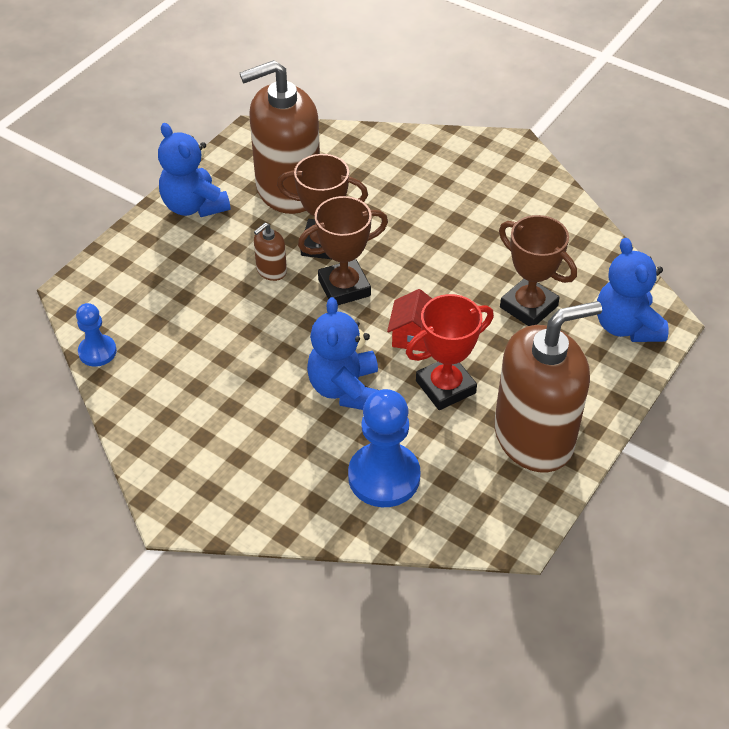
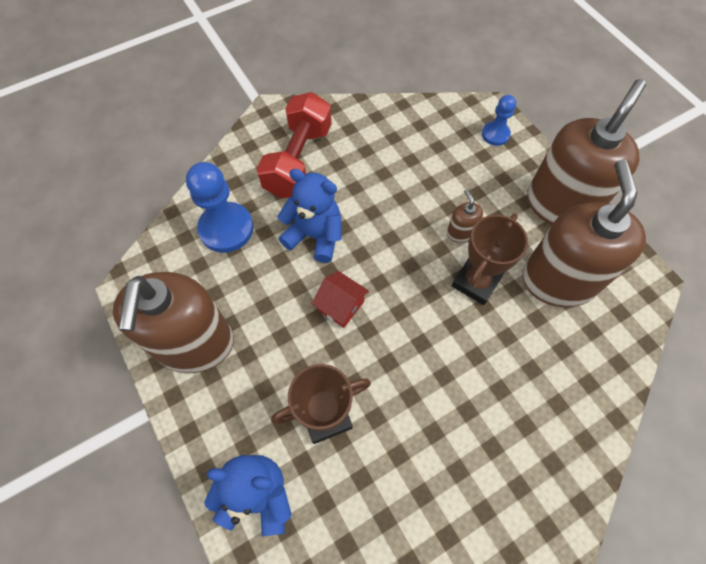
camera: 115 degrees right, 15 degrees up
blue pawn [76,303,117,367] -> blue pawn moved to [482,95,516,146]
blue teddy bear [158,123,230,217] -> brown soap dispenser [527,79,646,225]
brown trophy [298,196,388,305] -> none
red trophy [406,294,494,410] -> none
none -> red dumbbell [257,92,332,198]

